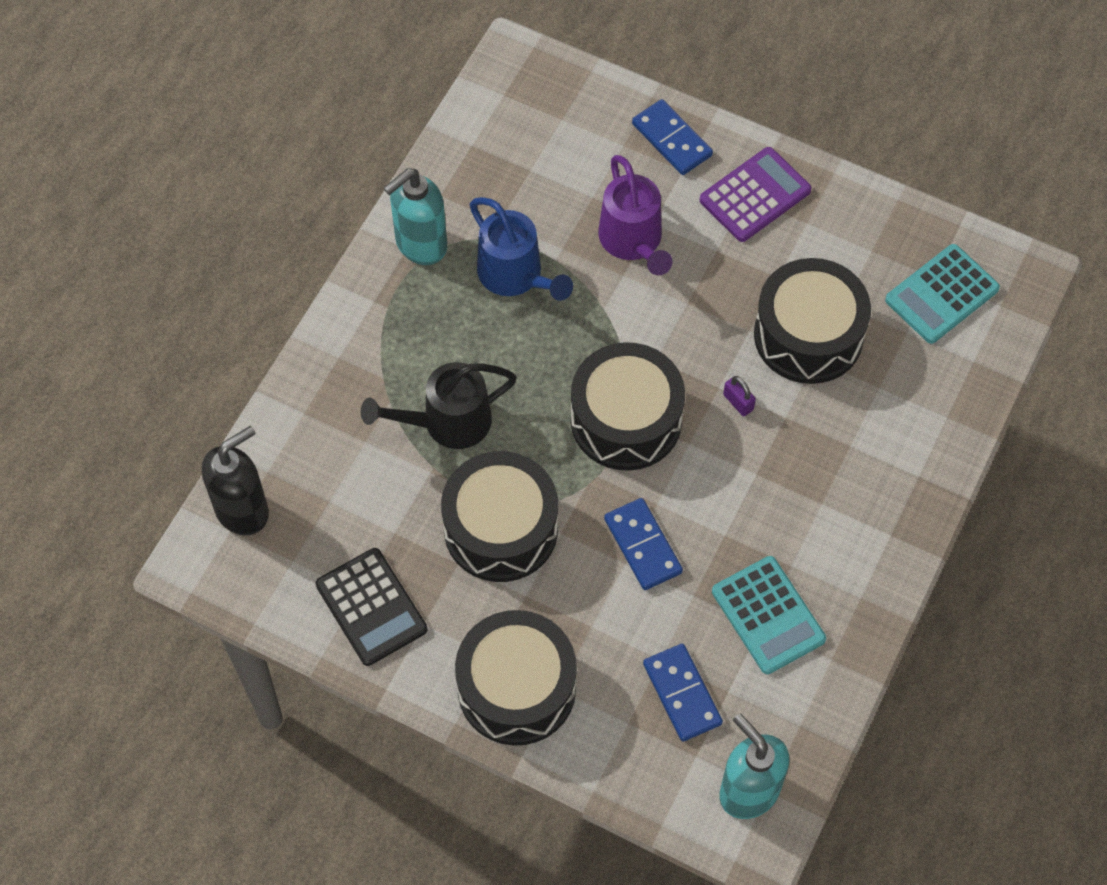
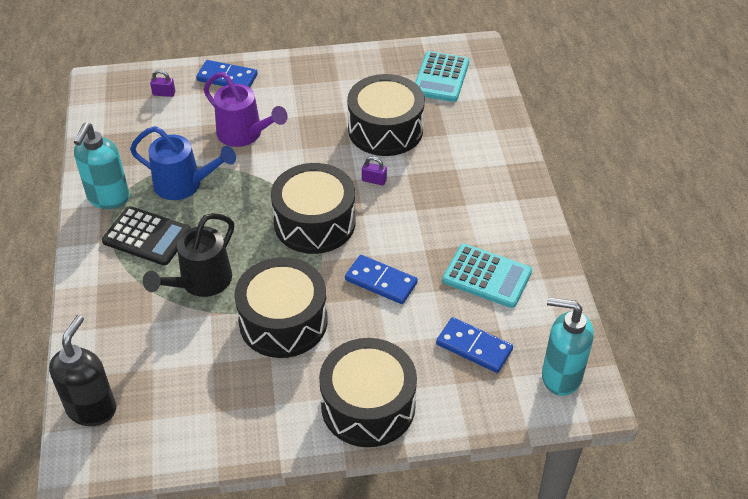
camera: 35 degrees left, 15 degrees down
black calculator [315,548,428,666] -> black calculator moved to [102,206,191,265]
purple calculator [700,147,812,242] -> none
none -> purple padlock [150,70,175,97]

